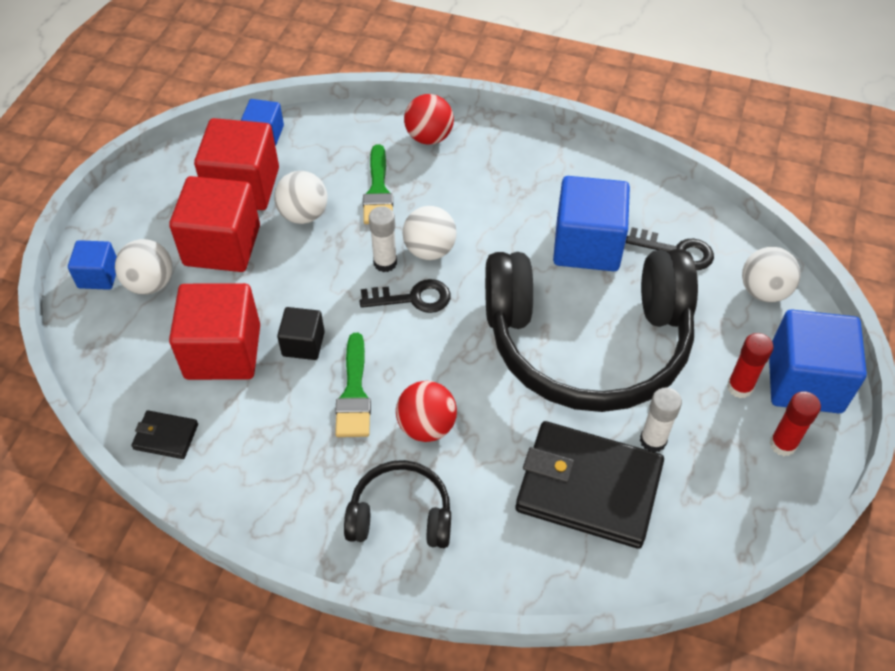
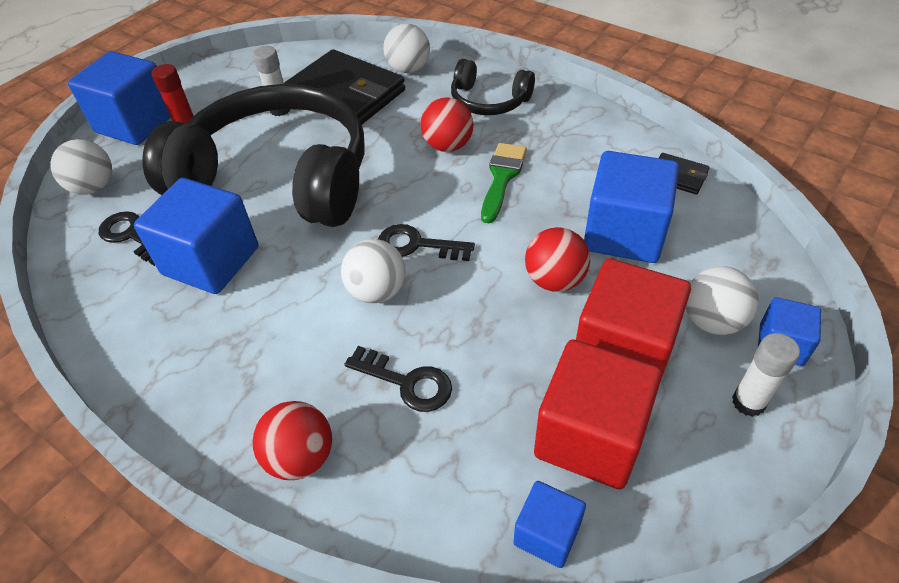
camera: 160 degrees left, 5 degrees down
red cube [169,283,260,380] -> blue cube [584,151,679,263]
white ball [274,171,327,224] -> white ball moved to [383,24,430,73]
black cube [277,307,325,360] -> none
green brush [363,144,393,224] -> black key [345,346,452,412]
white glue stick [369,206,397,272] -> white glue stick moved to [732,333,800,417]
red glue stick [770,391,821,456] -> none
none -> red ball [525,227,590,292]

